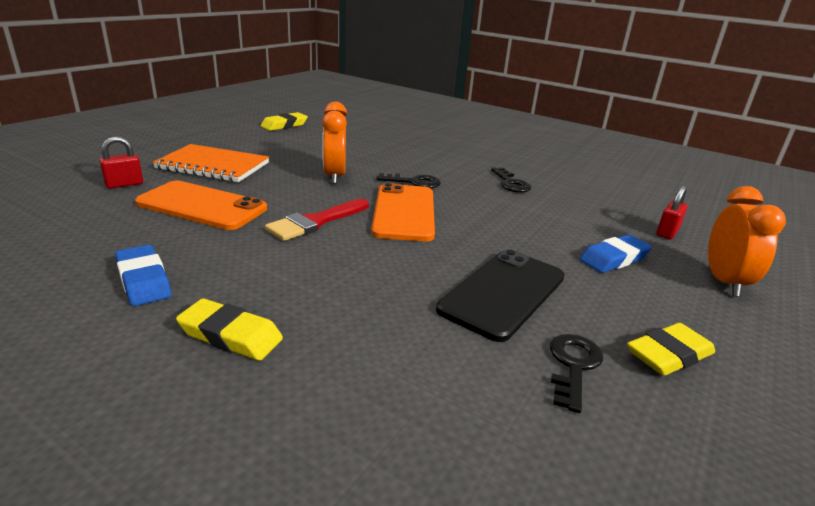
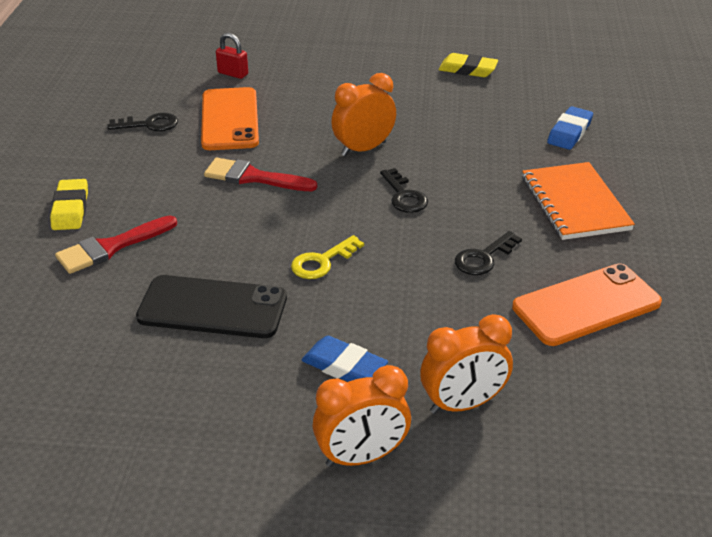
camera: 65 degrees right, 10 degrees up
blue eraser [115,245,172,306] -> blue eraser moved to [547,106,593,150]
orange notebook [153,144,269,182] -> orange notebook moved to [522,162,635,240]
orange phone [371,183,435,241] -> orange phone moved to [512,263,662,346]
black key [550,334,603,413] -> black key moved to [107,113,178,131]
yellow eraser [627,323,715,376] -> none
red padlock [657,186,688,239] -> orange clock [420,314,513,414]
none -> red brush [55,215,177,274]
none -> yellow key [291,235,364,279]

